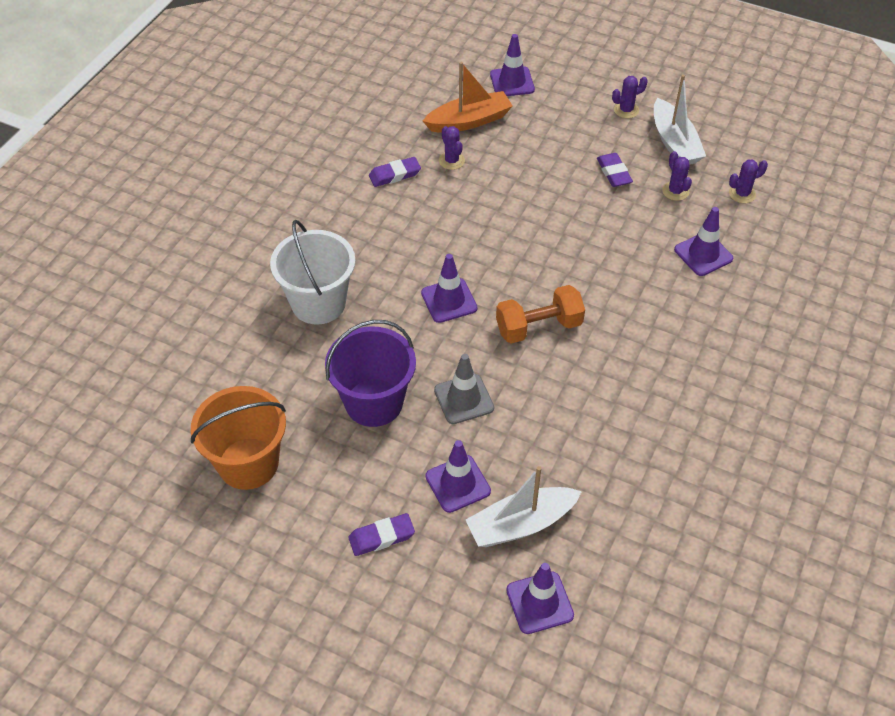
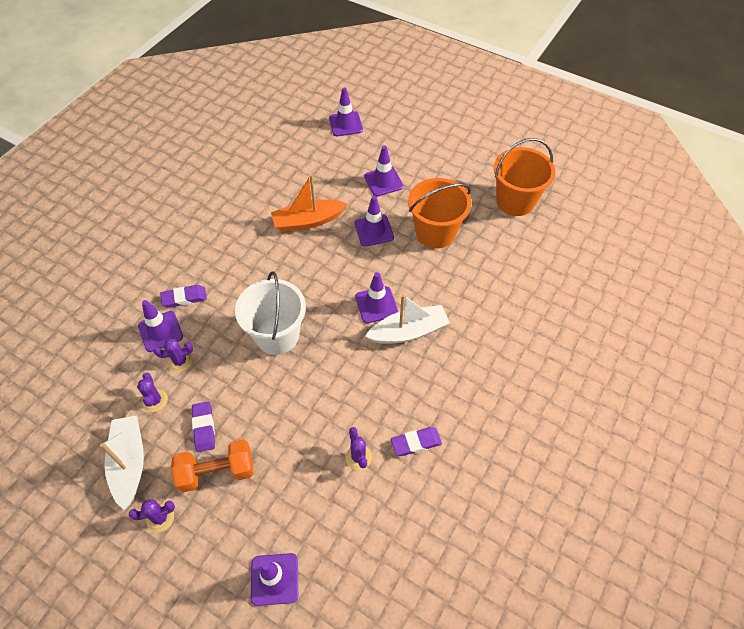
camera: 175 degrees left, 5 degrees up
white bucket [270,220,355,325] -> white bucket moved to [235,271,306,355]
purple bucket [325,320,416,427] -> orange bucket [408,178,472,249]
purple eraser [348,513,415,556] -> purple eraser moved to [160,285,207,308]
orange boat [423,62,513,133] -> orange boat moved to [271,174,347,232]
grey traffic cone [434,354,494,424] -> purple traffic cone [354,196,394,247]
white boat [466,466,582,547] -> white boat moved to [365,294,450,344]
orange dumbbell [496,285,585,344] -> orange dumbbell moved to [171,440,253,493]
purple cactus [729,159,768,203] -> purple cactus moved to [153,339,193,372]

